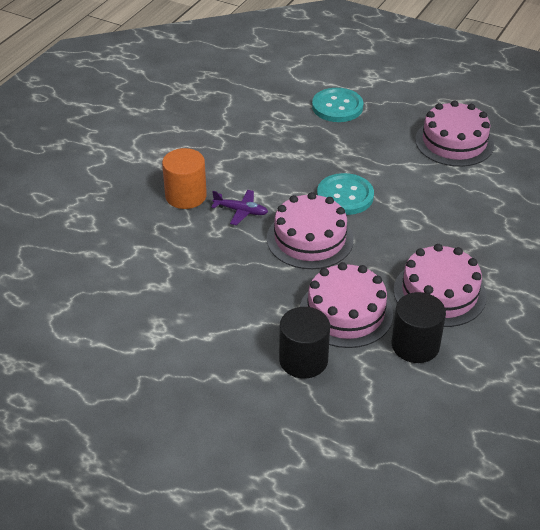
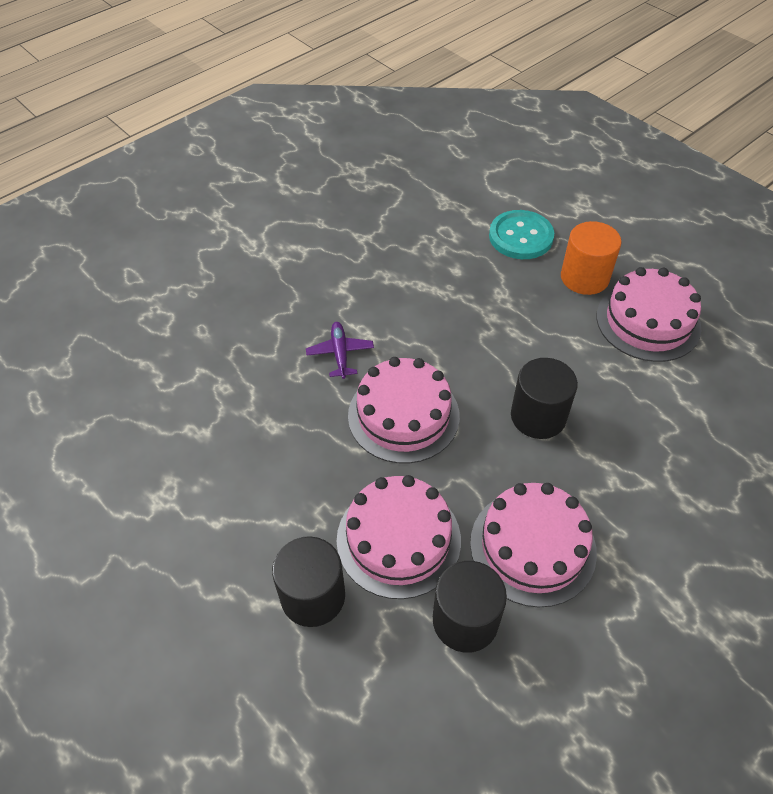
camera: 20 degrees right, 10 degrees up
orange cylinder [162,148,207,209] -> orange cylinder moved to [561,221,622,295]
purple plane [211,190,268,225] -> purple plane turned 135 degrees counterclockwise [306,322,374,379]
turquoise button [317,173,374,215] -> none
none -> black cylinder [511,358,578,439]

